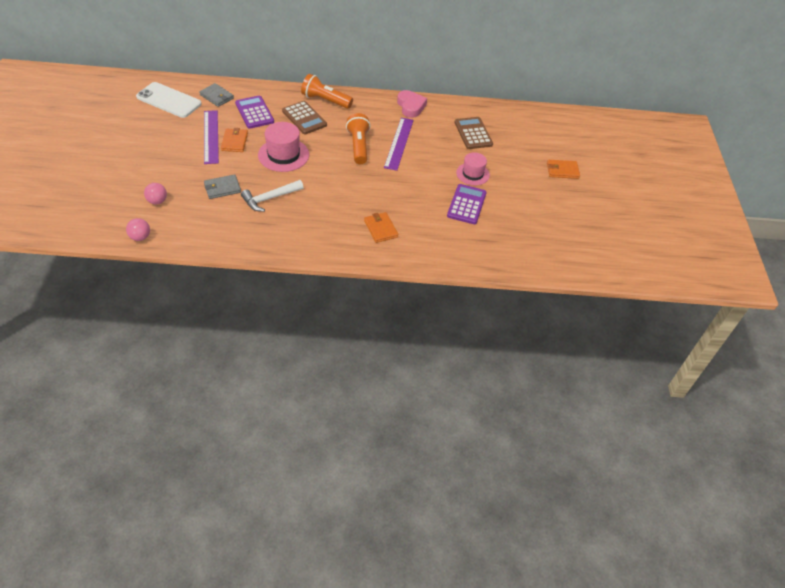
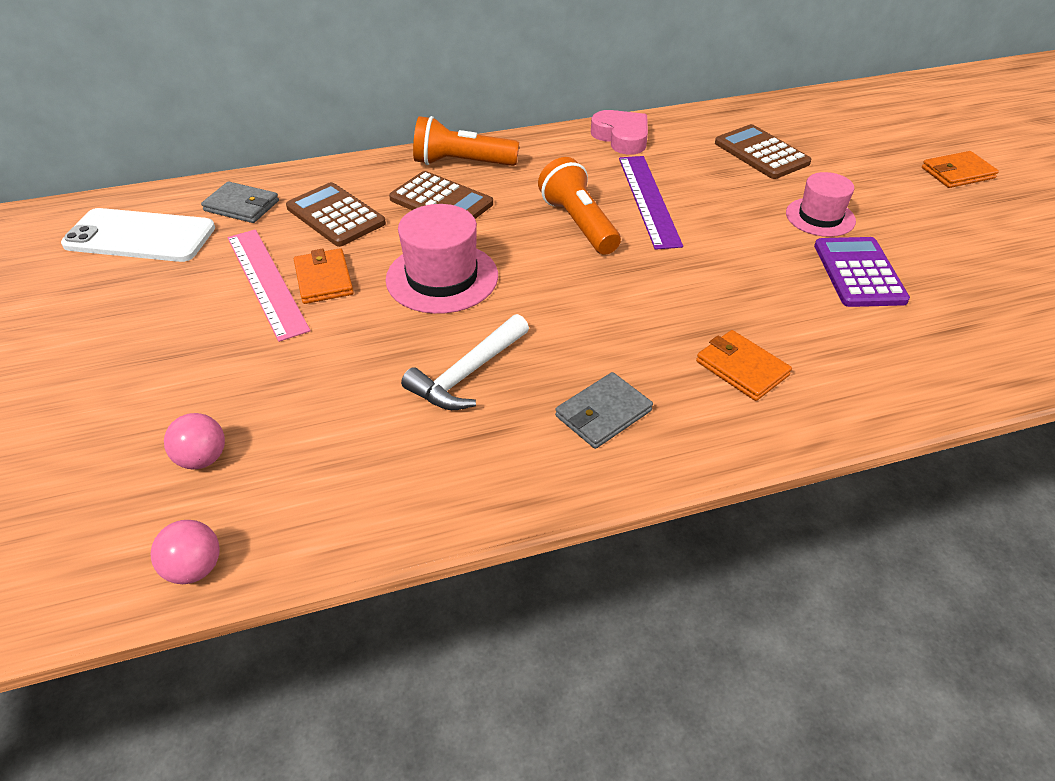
camera: 15 degrees left, 5 degrees down
purple ruler [204,110,219,164] -> pink ruler [227,229,311,342]
grey wallet [204,174,241,199] -> grey wallet moved to [555,372,653,449]
purple calculator [235,96,274,129] -> brown calculator [286,182,386,247]

